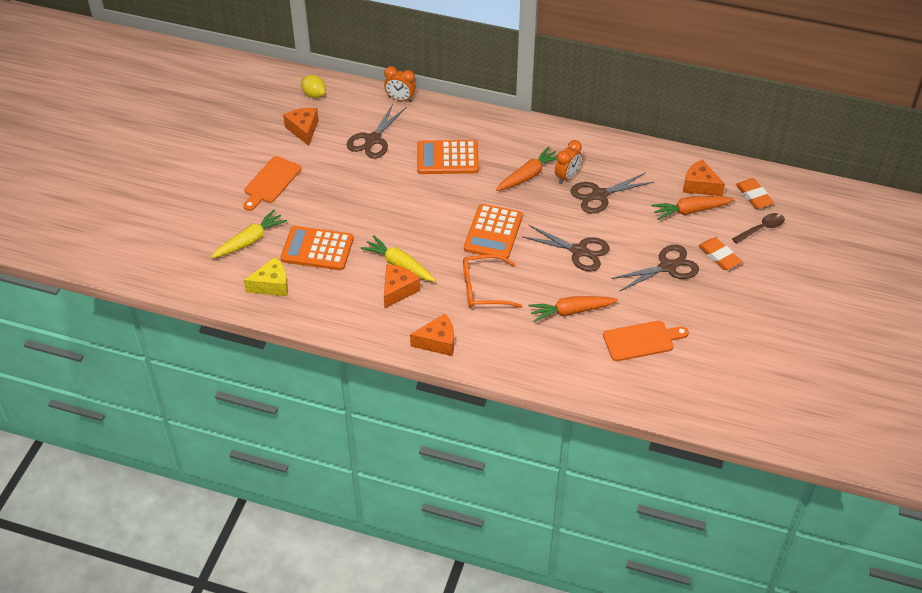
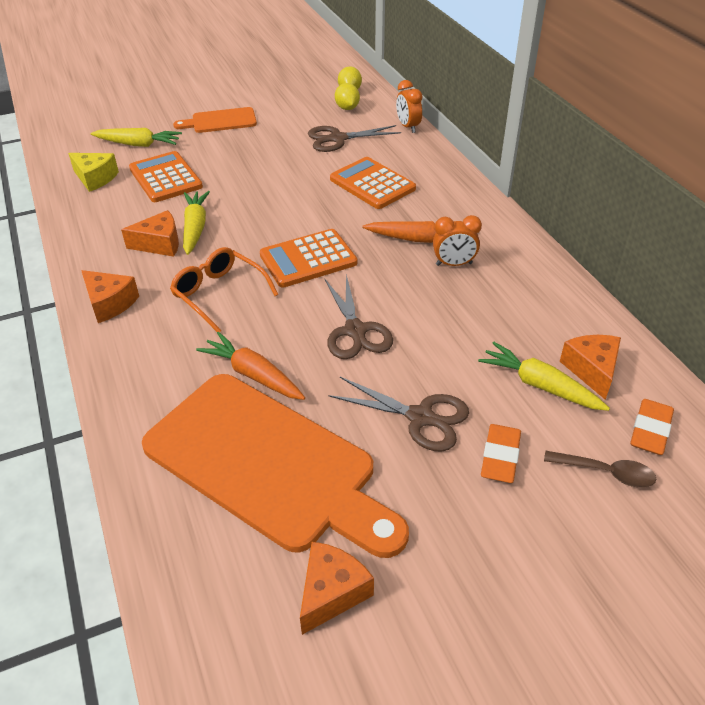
camera: 50 degrees right, 5 degrees down
orange cheese [283,108,319,146] -> orange cheese moved to [300,542,374,635]
brown scissors [571,172,654,214] -> none
orange cutting board [603,321,689,361] -> orange cutting board [142,374,409,558], size x2.10
orange carrot [651,196,734,220] -> yellow carrot [478,342,610,411]
none -> yellow lemon [335,83,360,110]

